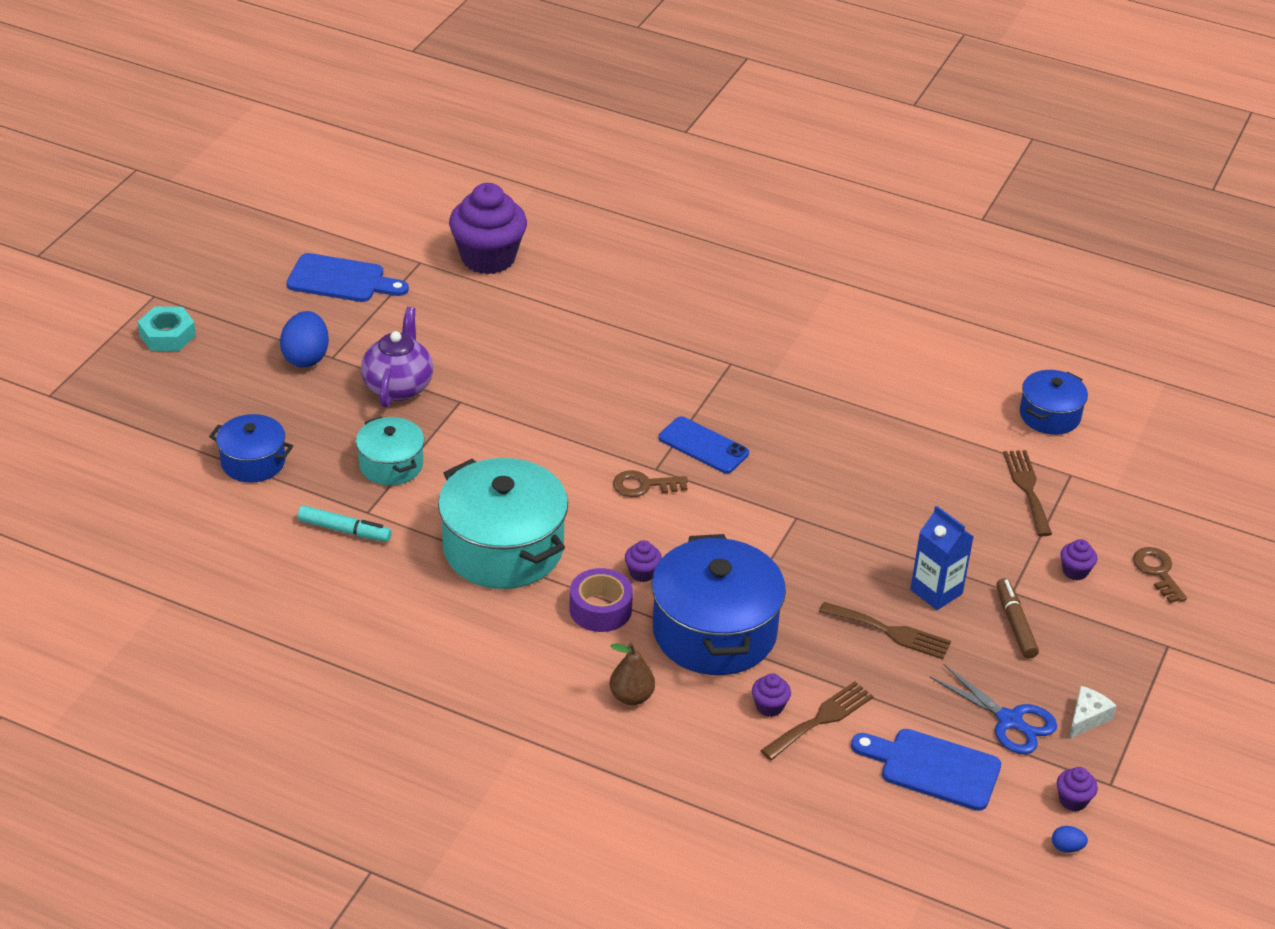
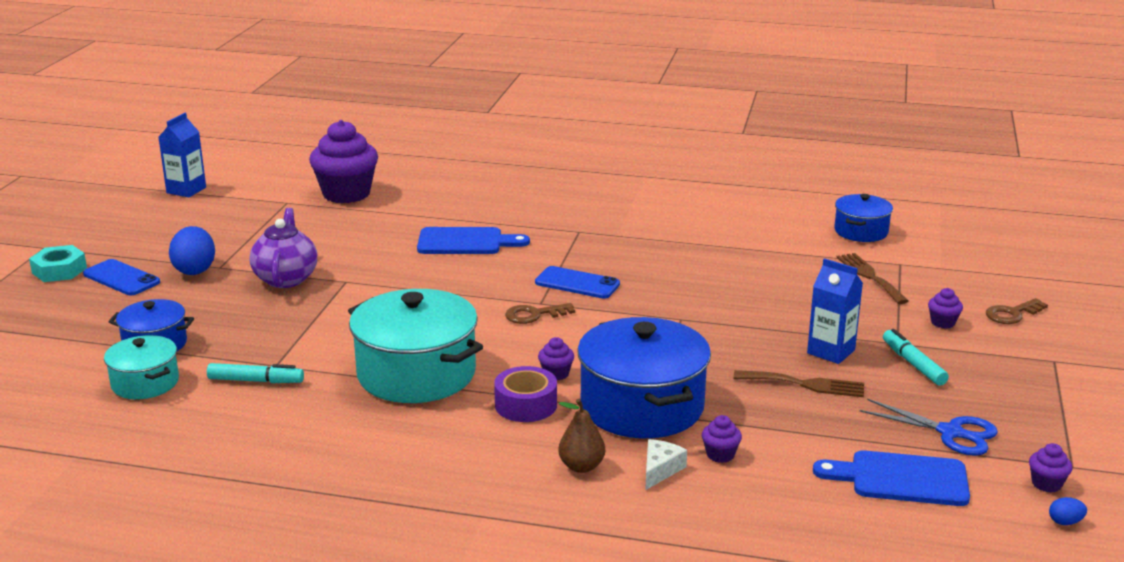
camera: 10 degrees left, 15 degrees down
blue cutting board [286,253,409,302] -> blue cutting board moved to [417,227,530,254]
turquoise pot [356,417,424,485] -> turquoise pot moved to [104,335,179,399]
brown fork [760,681,874,760] -> none
brown marker [996,578,1039,659] -> turquoise marker [883,329,949,385]
white cheese [1069,686,1117,739] -> white cheese moved to [645,439,687,490]
brown key [1133,547,1187,603] -> brown key turned 90 degrees counterclockwise [986,298,1048,324]
none -> blue phone [83,259,160,296]
none -> blue carton [158,113,206,197]

